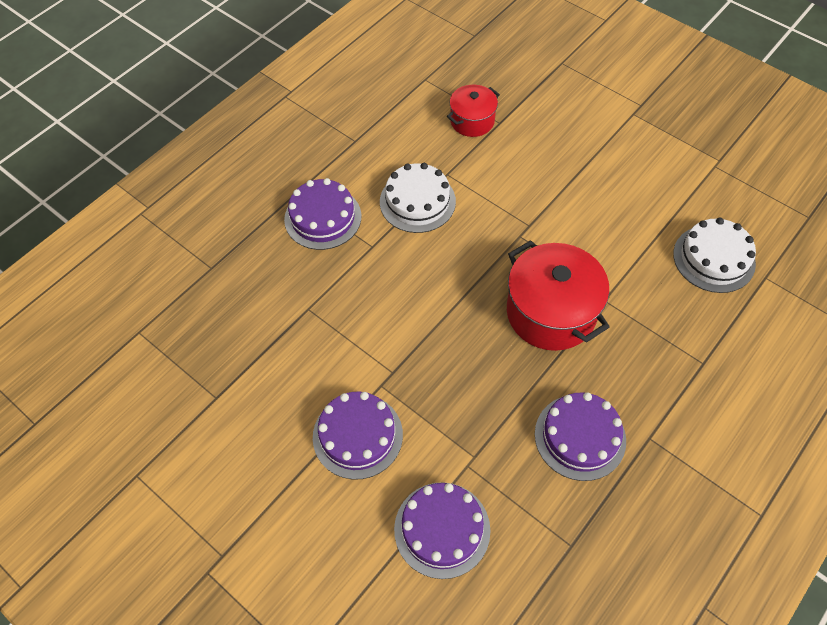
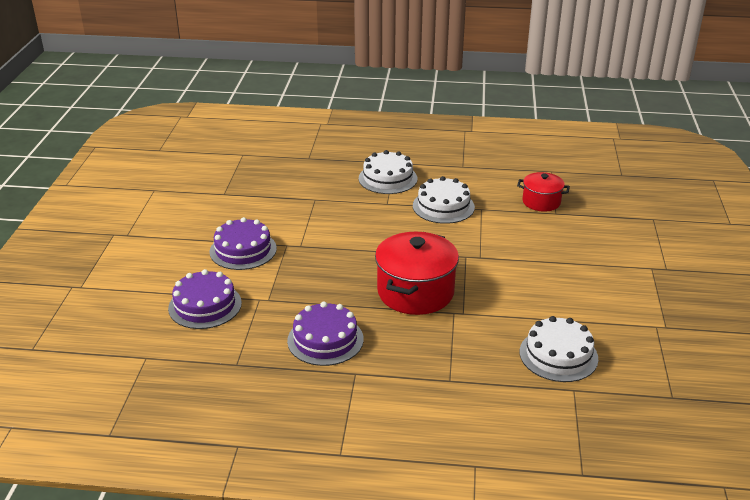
camera: 55 degrees right, 25 degrees down
purple cake [284,178,362,250] -> white cake [359,150,418,194]

